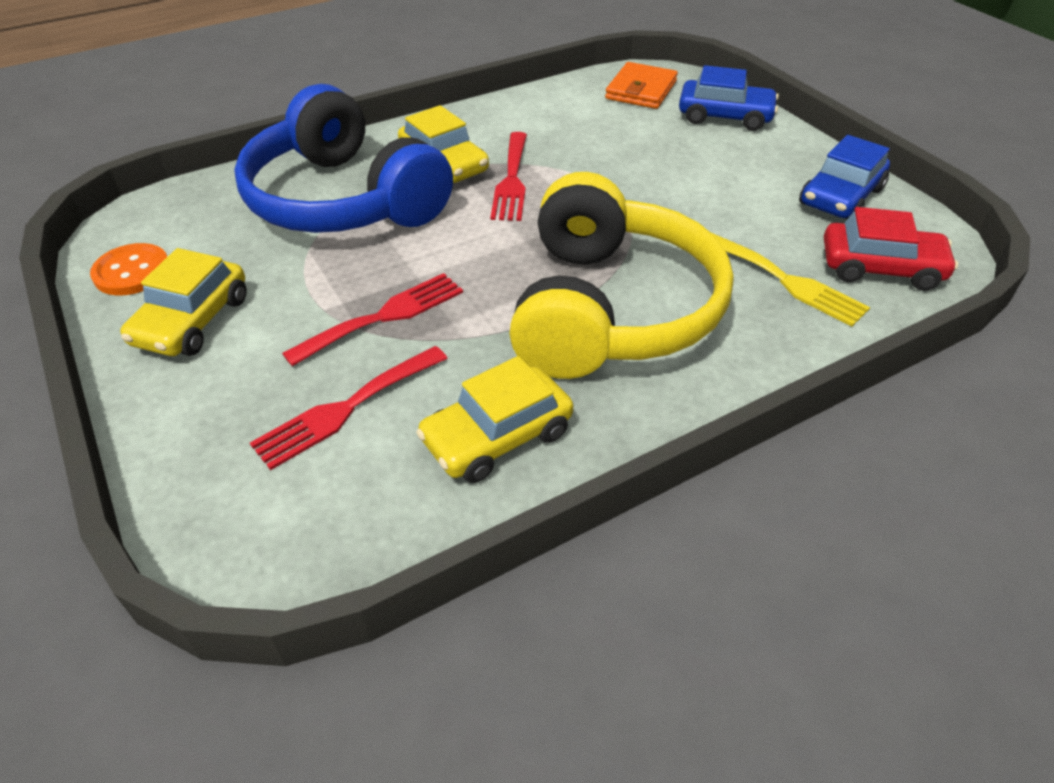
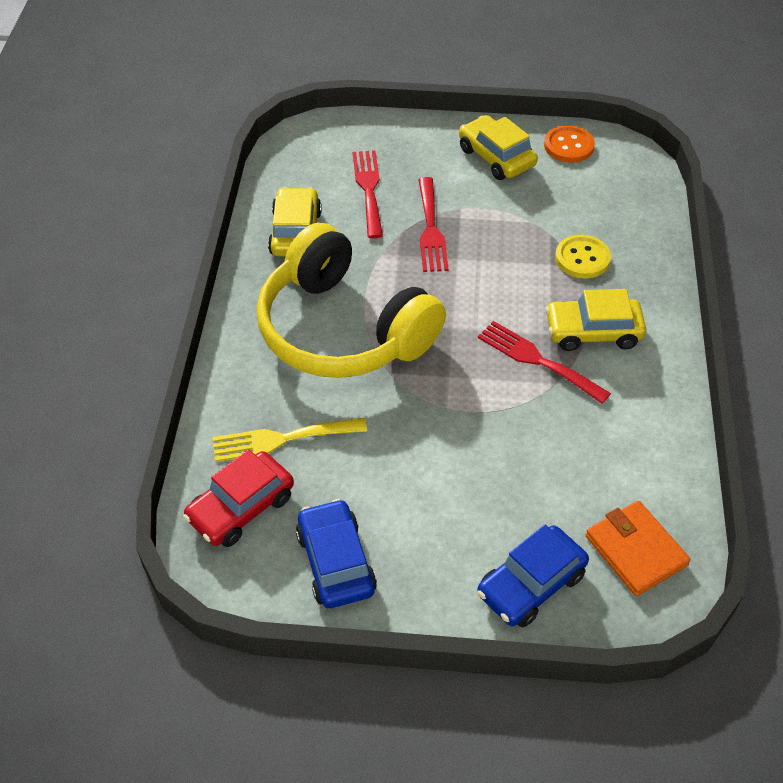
camera: 125 degrees right, 5 degrees up
blue headphones [234,84,453,233] -> yellow button [555,235,611,278]

